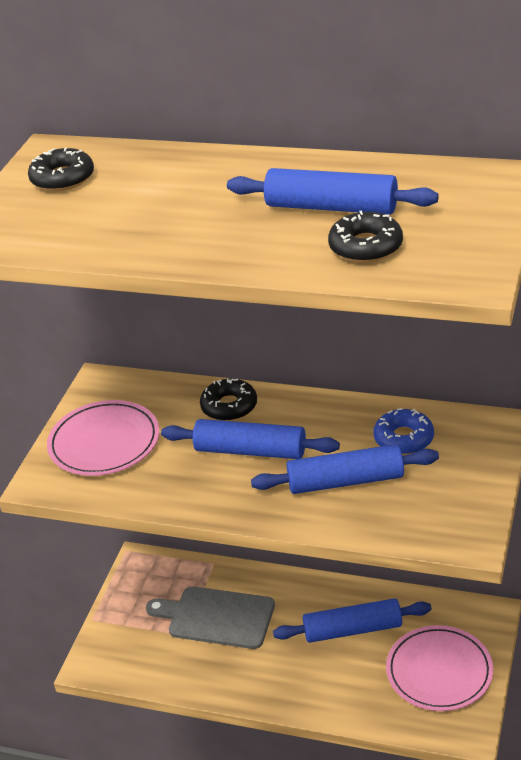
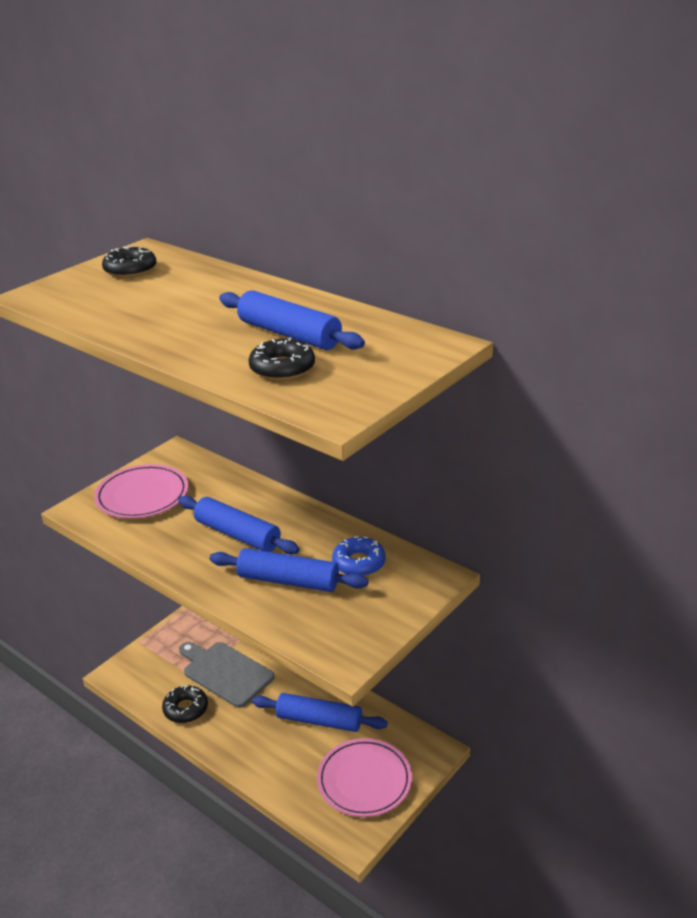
camera: 20 degrees right, 5 degrees down
black donut [200,378,257,421] -> black donut moved to [162,685,208,723]

